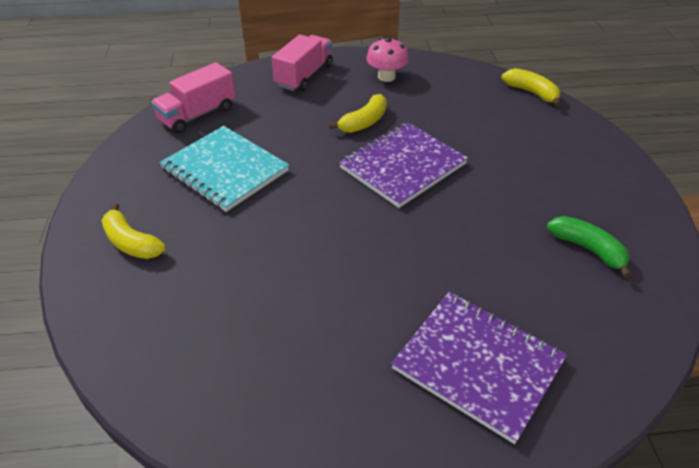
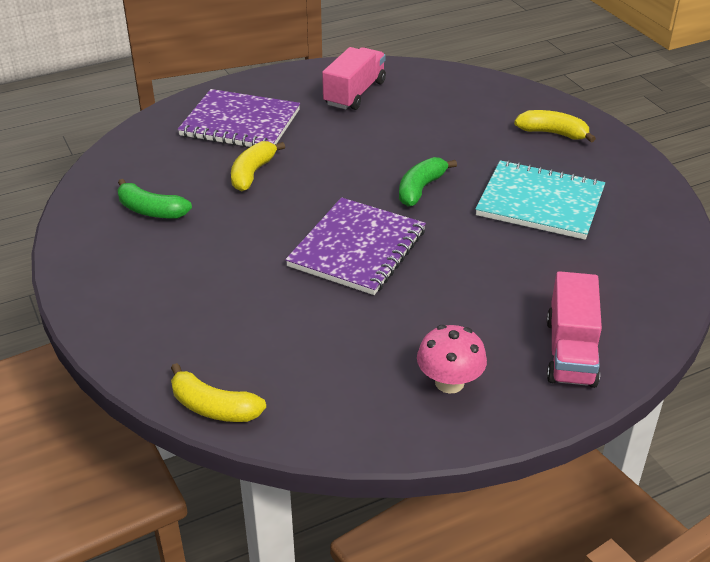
camera: 160 degrees right, 5 degrees down
pink truck [151,62,236,133] -> pink truck moved to [322,47,386,110]
yellow banana [329,94,387,133] -> yellow banana moved to [231,141,285,191]
none -> green banana [399,157,457,207]

